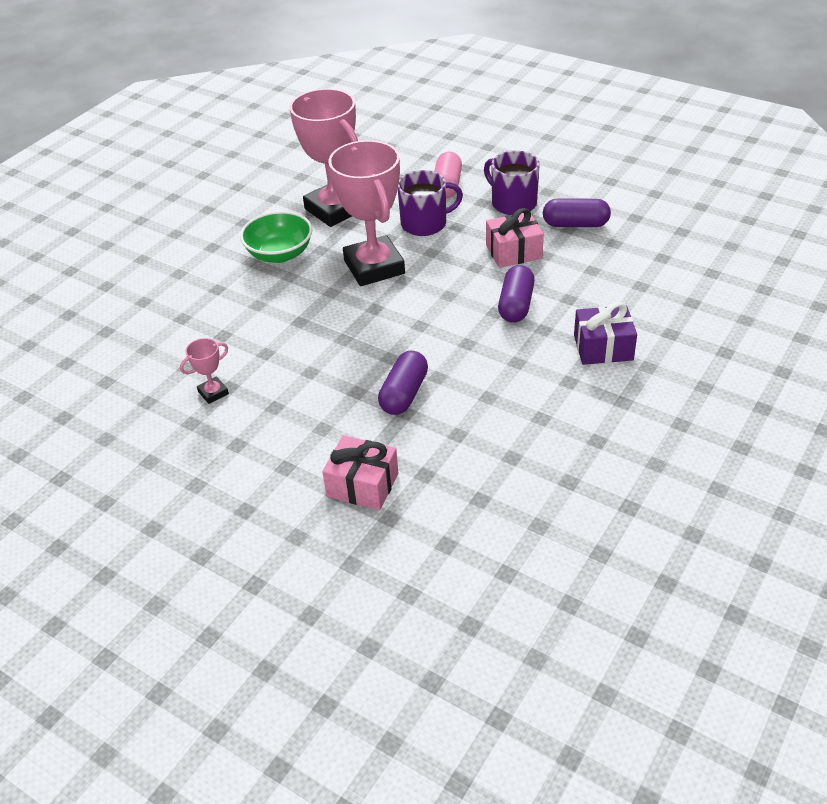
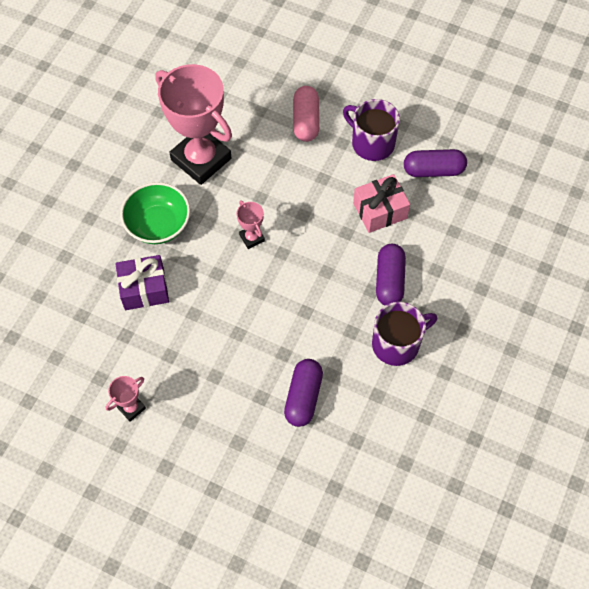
camera: 10 degrees left, 20 degrees up
pink gift [322,435,398,510] -> none
pink trophy [329,140,405,286] -> pink trophy [237,200,265,249], size x0.42
purple mug [398,170,463,236] -> purple mug moved to [372,302,437,366]
purple gift [574,302,637,365] -> purple gift moved to [115,255,169,310]

